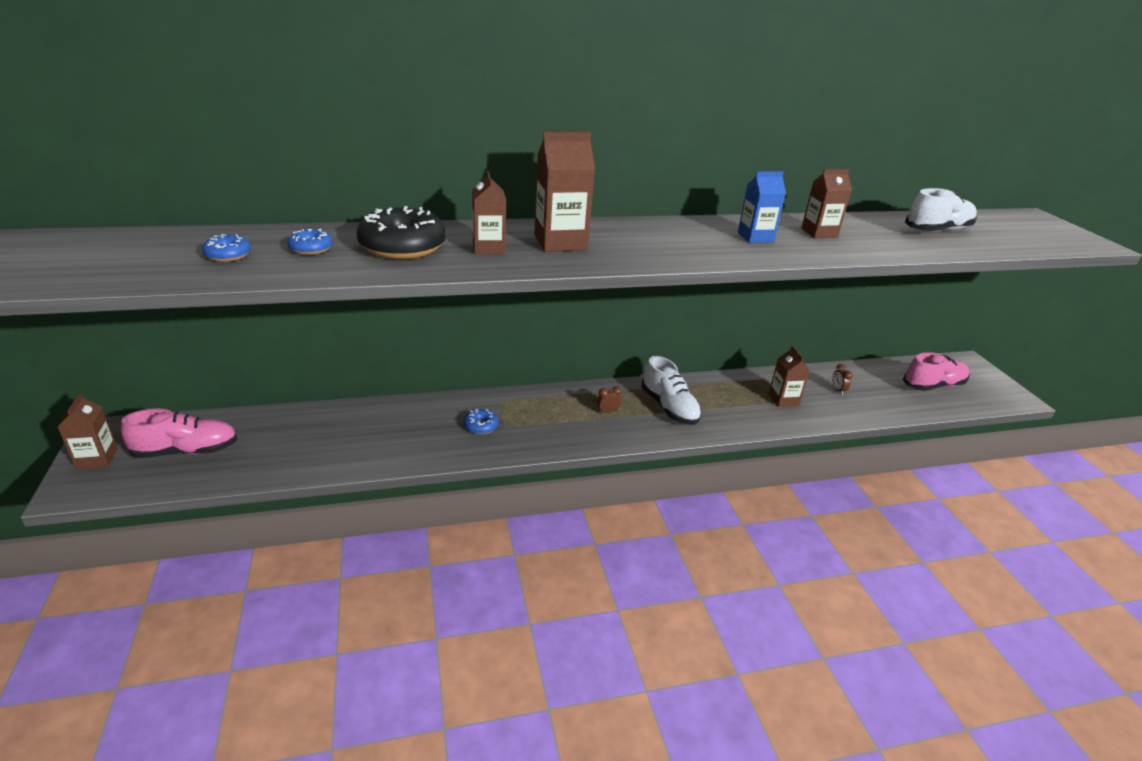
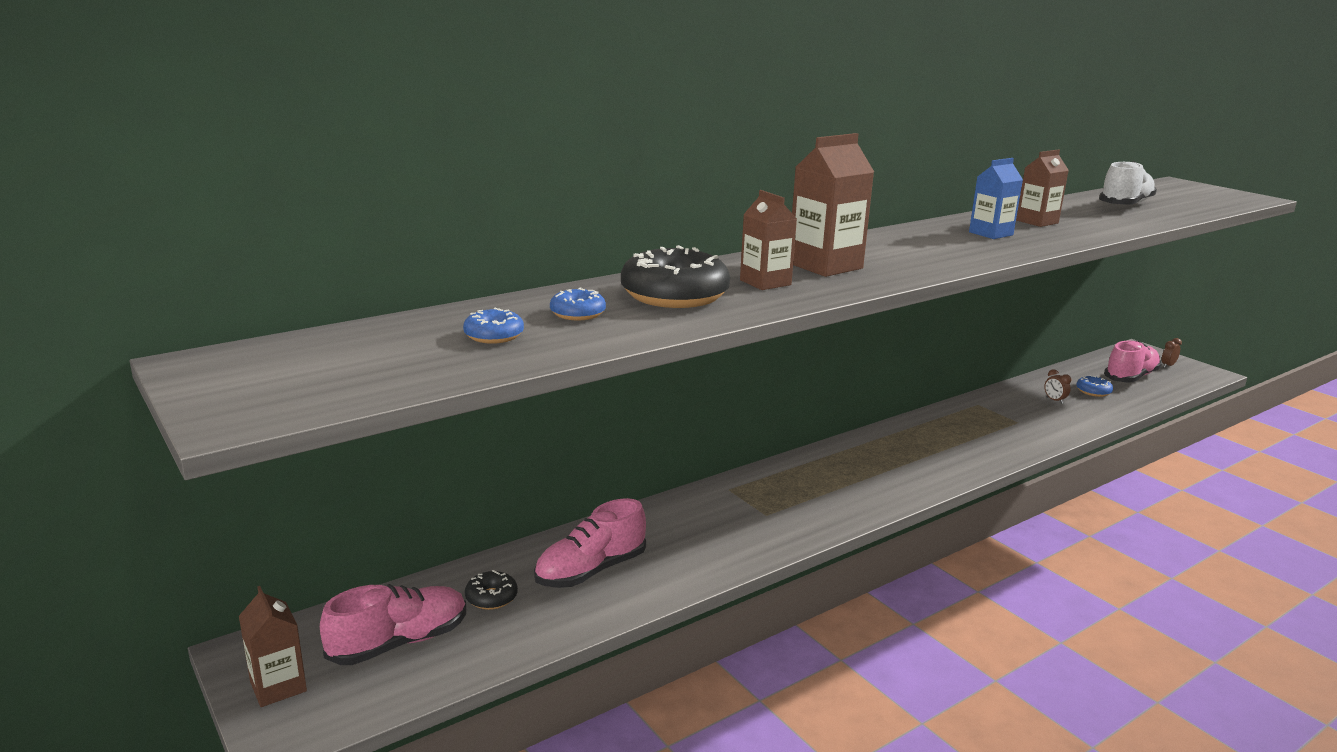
camera: 20 degrees left, 10 degrees down
blue donut [464,409,499,434] -> blue donut moved to [1076,375,1113,397]
brown clock [597,386,622,413] -> brown clock moved to [1162,338,1182,368]
white shoe [642,356,702,425] -> none
brown carton [768,346,810,407] -> none
none -> black donut [465,570,518,610]
none -> pink shoe [534,498,646,588]

